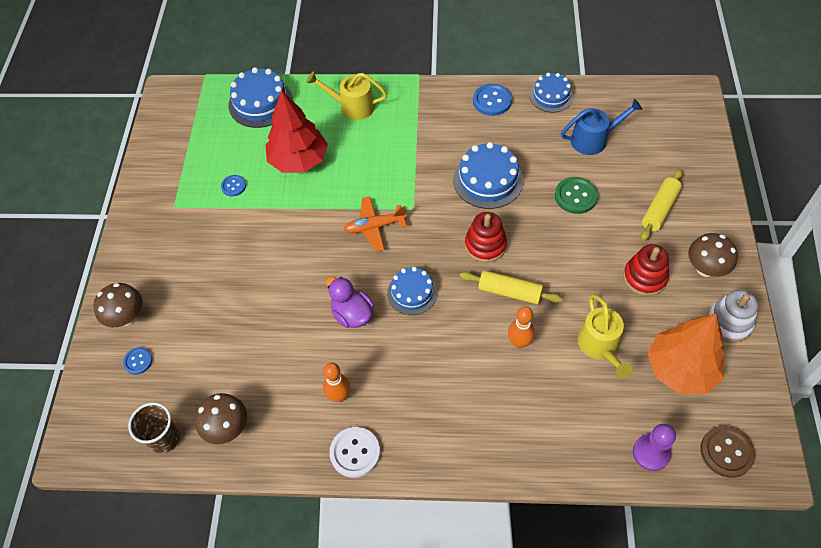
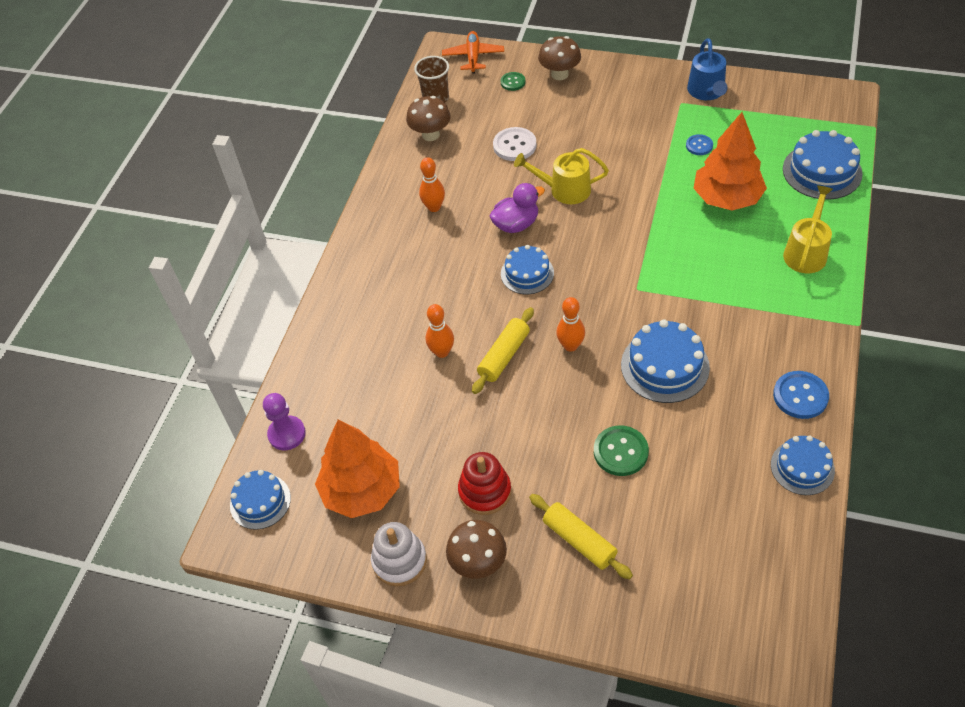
camera: 105 degrees right, 5 degrees down
blue button [123,347,153,375] -> green button [501,72,525,91]
red tree [265,90,328,173] -> orange tree [693,112,767,211]
white button [329,427,380,478] -> white button moved to [493,127,536,161]
orange plane [344,196,407,252] -> orange plane moved to [442,31,504,73]
red stacking toy [465,212,507,263] -> orange bowling pin [556,297,585,352]
blue watering can [561,99,643,155] -> blue watering can moved to [687,38,727,100]
yellow watering can [578,294,633,378] -> yellow watering can moved to [514,148,609,204]
brown button [700,426,755,478] -> blue cake [230,470,291,530]

